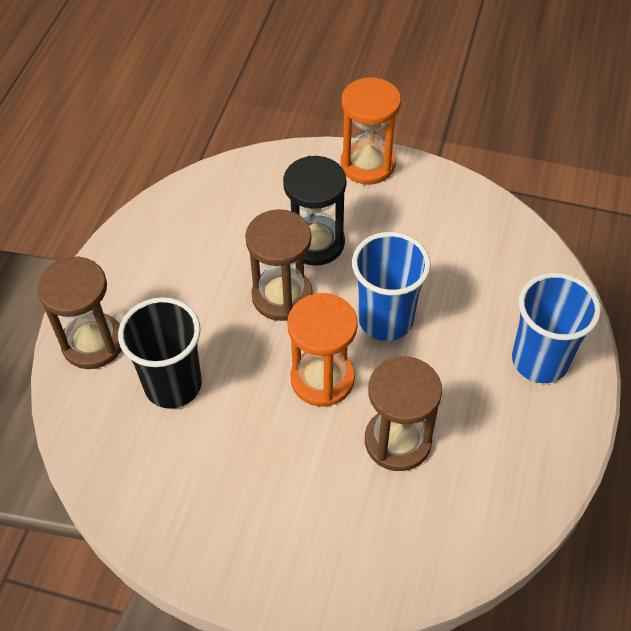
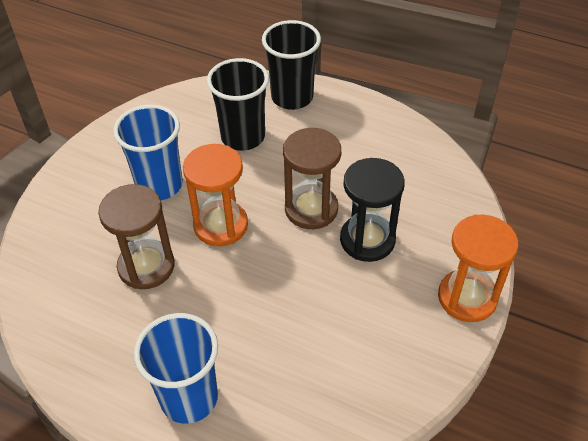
camera: 100 degrees right, 5 degrees down
brown hourglass [37,256,122,369] -> black cup [262,20,321,110]
blue cup [352,232,431,341] -> blue cup moved to [113,105,183,200]

